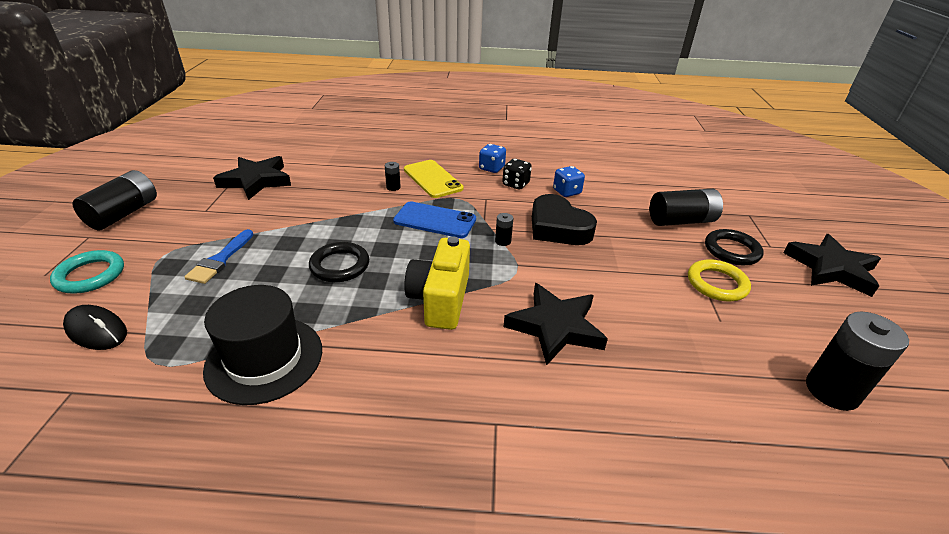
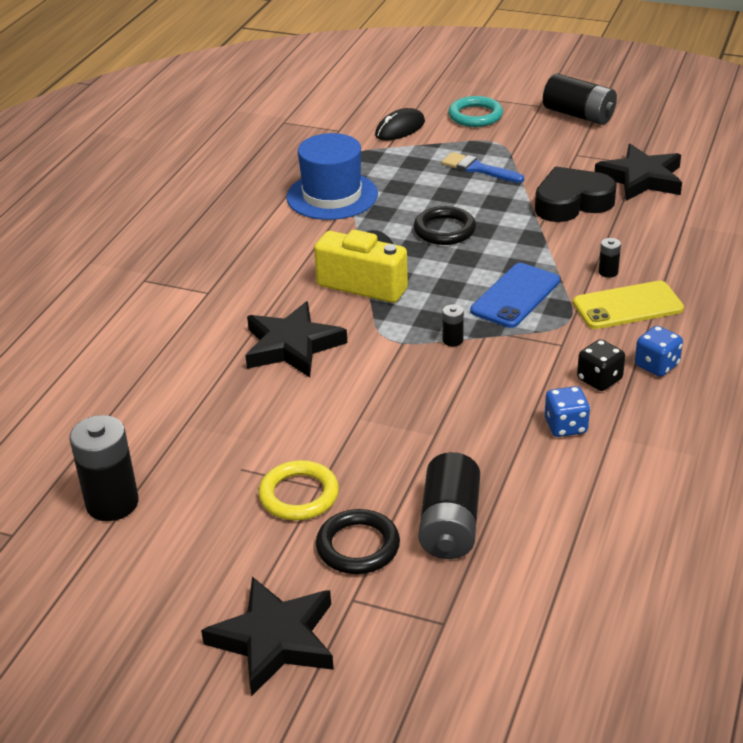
camera: 110 degrees right, 0 degrees up
black hat [203,285,322,405] -> blue hat [286,133,378,220]
black heart [532,194,597,245] -> black heart moved to [535,167,617,222]

